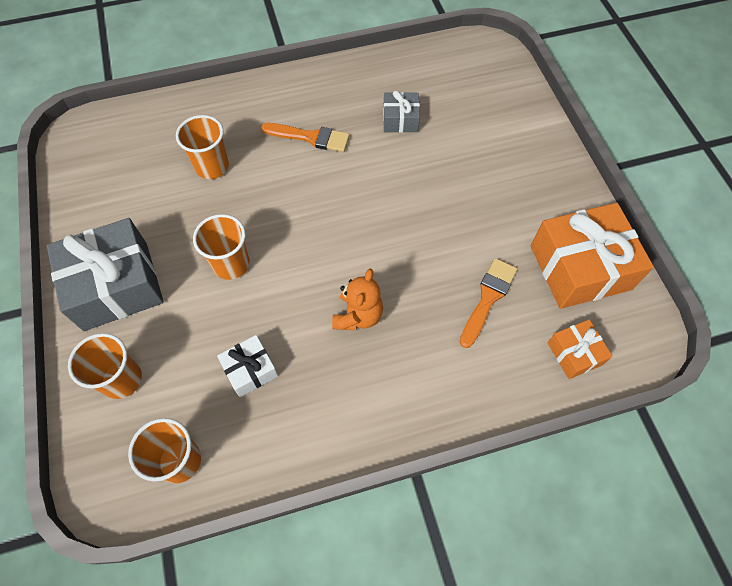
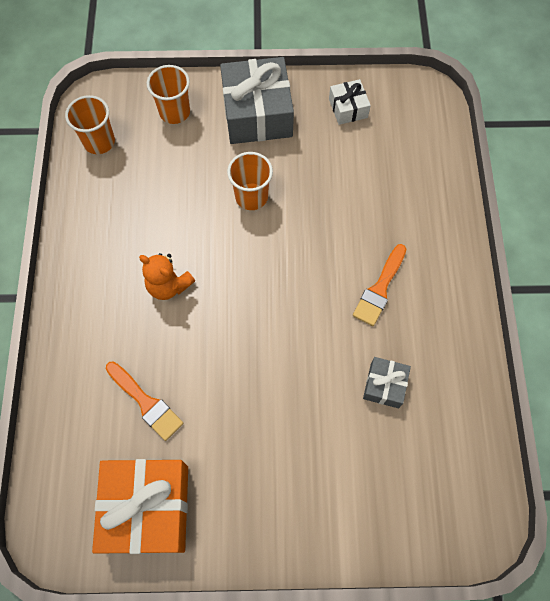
camera: 105 degrees right, 5 degrees up
orange cup [176,115,229,179] -> none
white gift [217,335,278,397] -> white gift moved to [329,79,371,125]
orange gift [547,319,613,379] -> none

